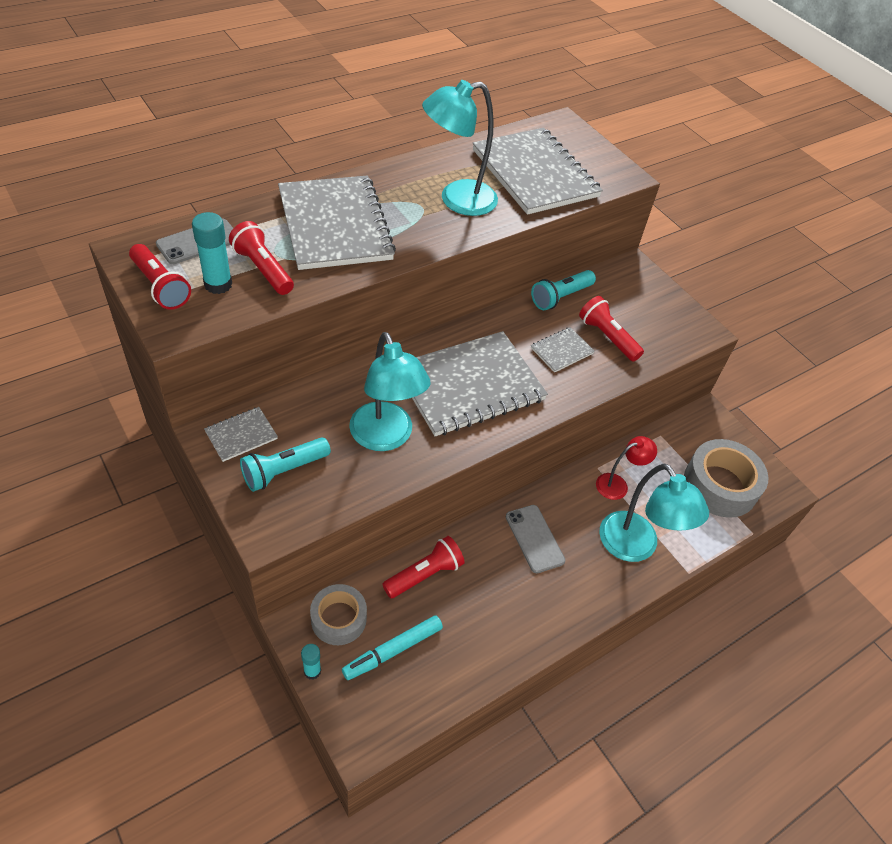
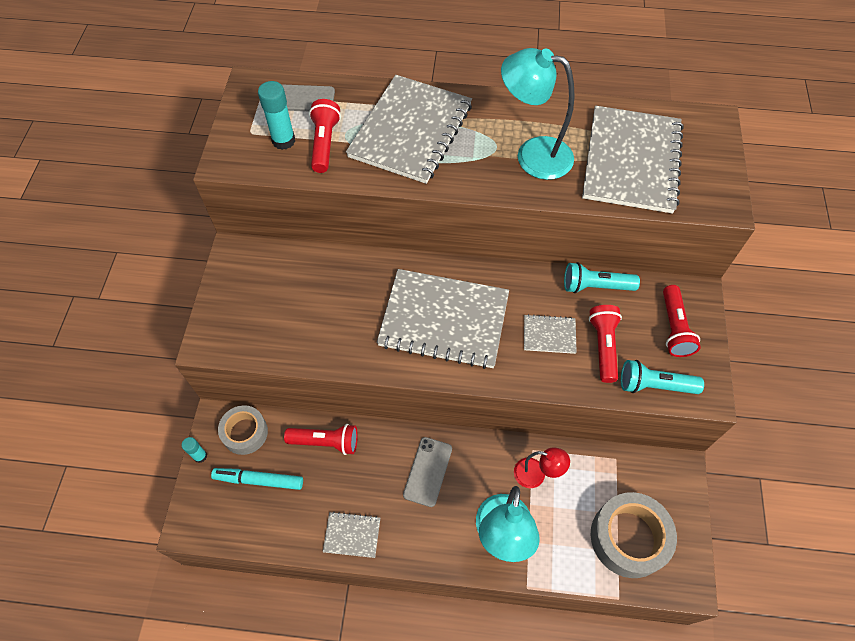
camera: 45 degrees right, 10 degrees up
red flashlight [129,244,191,310] -> red flashlight moved to [663,285,701,357]
grey notebook [204,407,278,462] -> grey notebook moved to [323,512,380,558]
turquoise flashlight [240,437,331,492] -> turquoise flashlight moved to [621,360,704,394]
turquoise lamp [349,332,431,451] -> none

